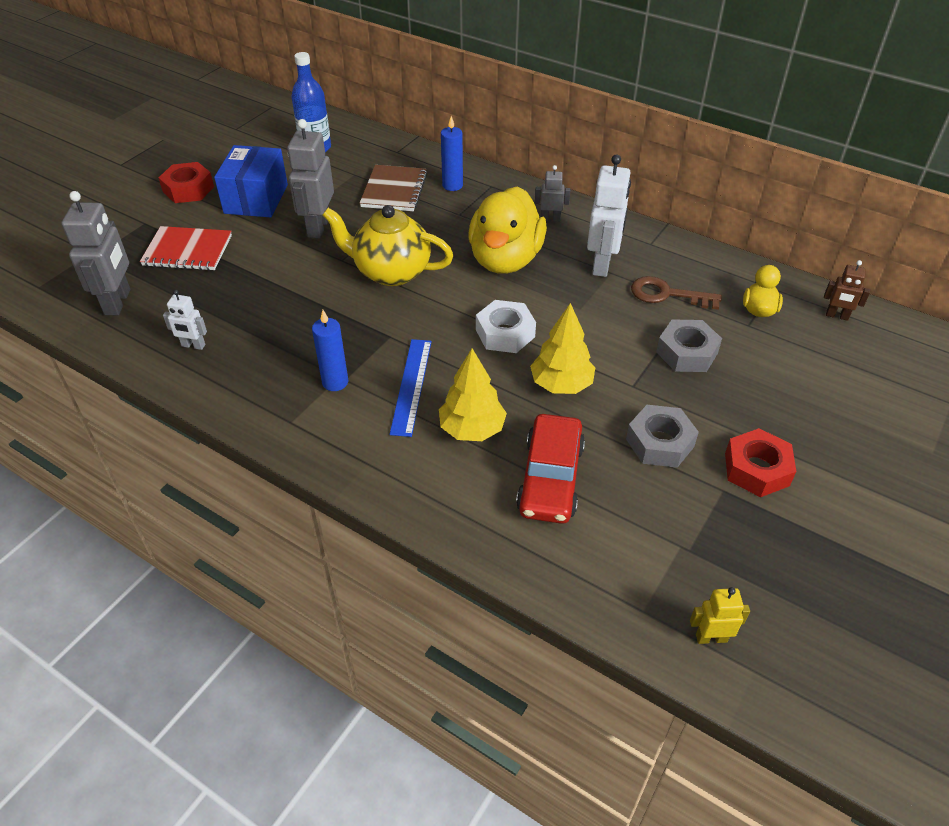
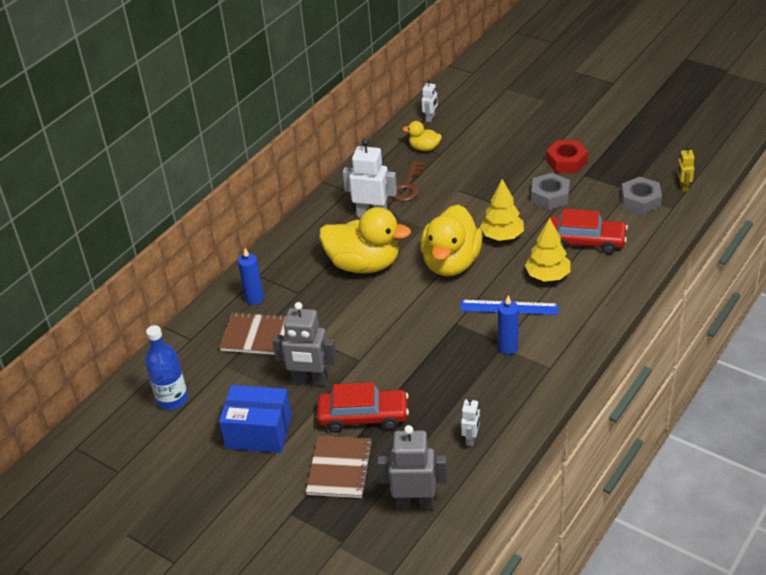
camera: 85 degrees left, 5 degrees down
red notebook [140,226,232,271] -> brown notebook [306,436,373,498]
red nut [159,162,214,203] -> none
yellow teapot [322,205,454,286] -> none
white nut [476,300,536,353] -> yellow duck [420,205,483,276]
grey robot [535,165,570,222] -> none
grey nut [656,319,722,372] -> grey nut moved to [621,177,662,215]
brown robot [824,260,870,321] -> white robot [422,80,438,122]
none -> red car [317,382,409,433]

